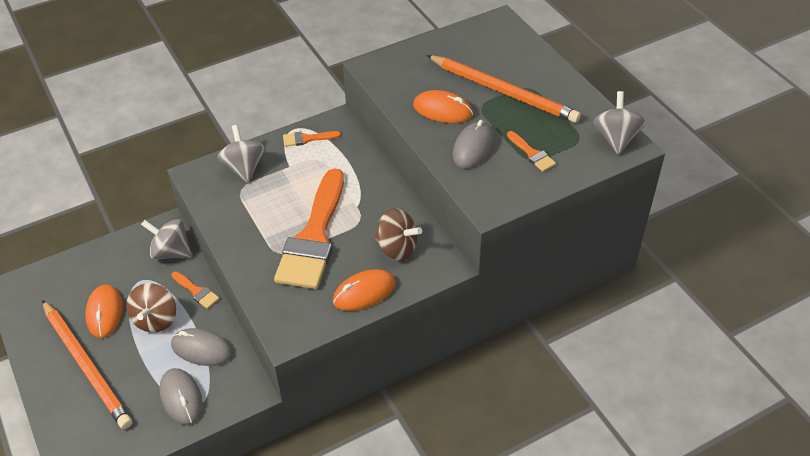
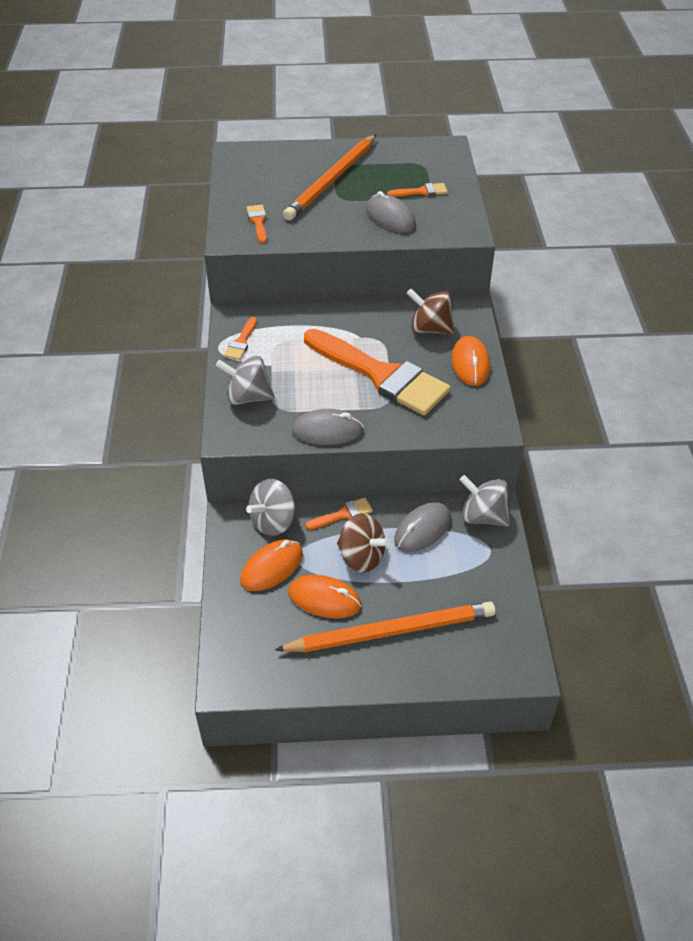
camera: 65 degrees left, 0 degrees up
grey mouse [159,368,203,425] -> grey mouse moved to [292,409,364,445]
brown spinning top [374,208,422,260] -> brown spinning top turned 120 degrees counterclockwise [406,289,455,335]
orange mouse [413,90,473,123] -> orange mouse moved to [240,539,303,591]
orange pencil [426,55,581,123] -> orange pencil turned 150 degrees clockwise [283,134,376,220]
grey spinning top [593,91,646,155] -> grey spinning top moved to [460,475,510,527]
none -> orange brush [246,205,267,243]

